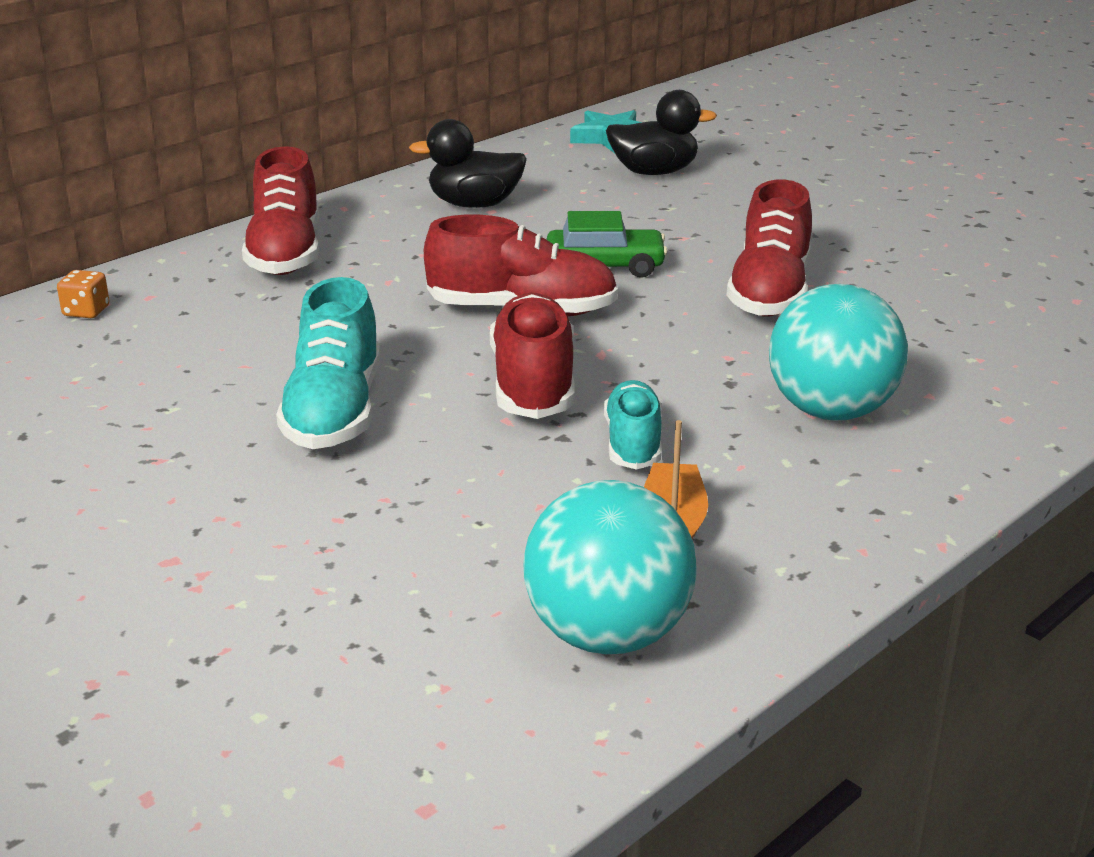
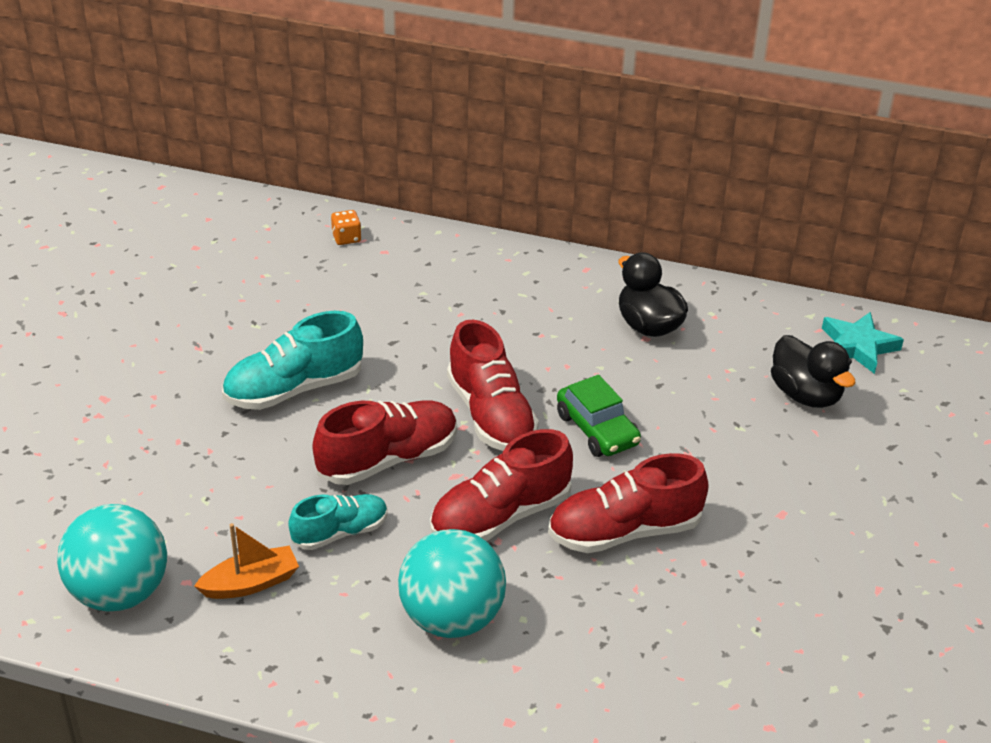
camera: 60 degrees right, 10 degrees up
red shoe [242,146,319,275] -> red shoe moved to [430,429,573,541]

